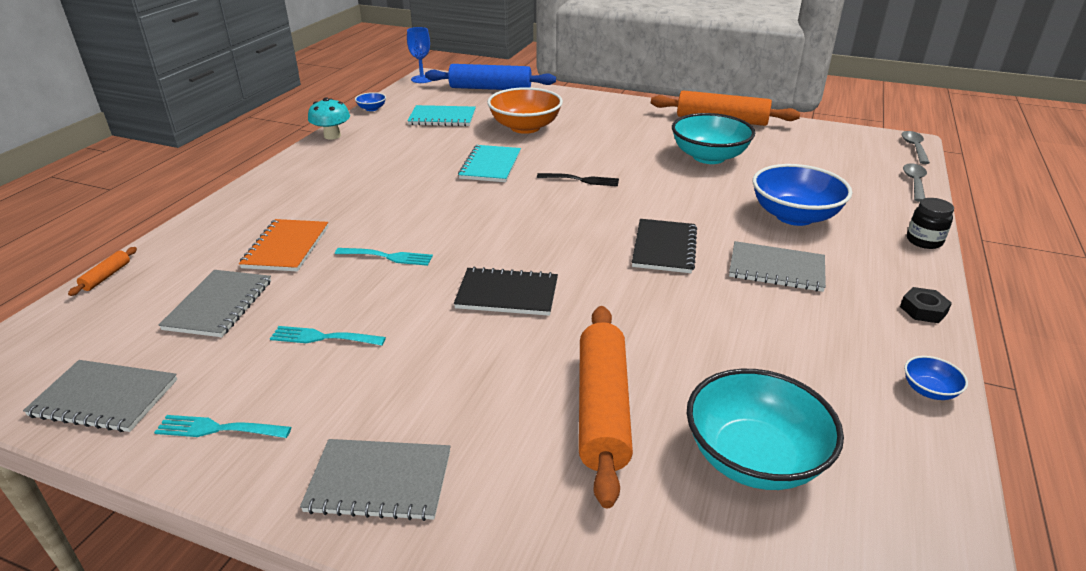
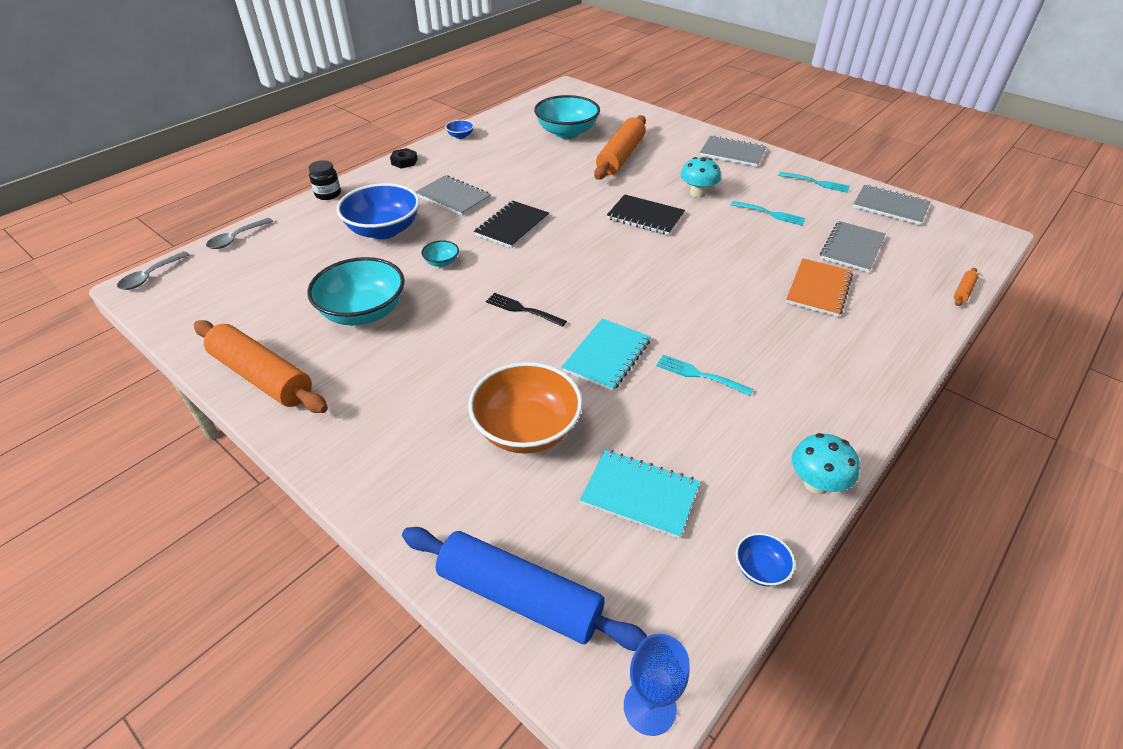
camera: 160 degrees left, 10 degrees up
turquoise fork [335,248,433,266] -> turquoise fork moved to [656,355,753,396]
none -> turquoise bowl [422,240,459,267]
none -> turquoise mushroom [680,157,721,198]

